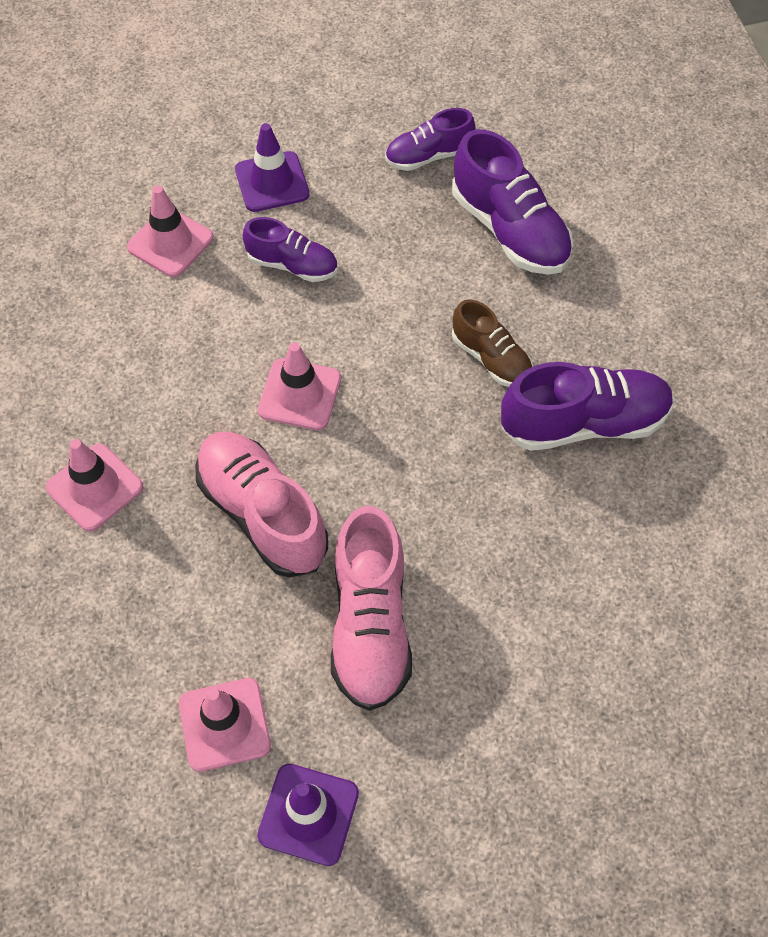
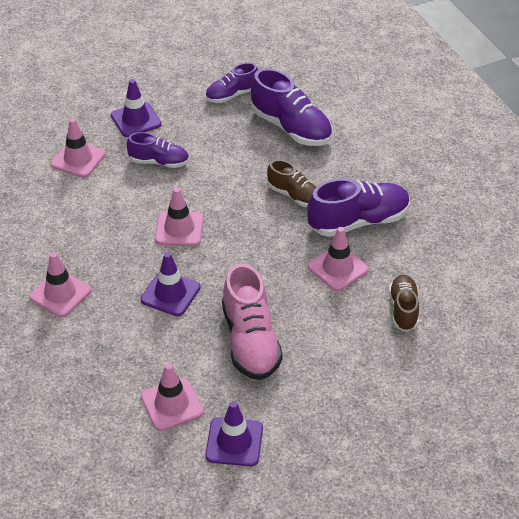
camera: 10 degrees left, 15 degrees down
pink shoe [196,432,328,578] -> purple traffic cone [141,252,200,316]
none -> pink traffic cone [308,227,369,291]
none -> brown shoe [389,275,419,332]

